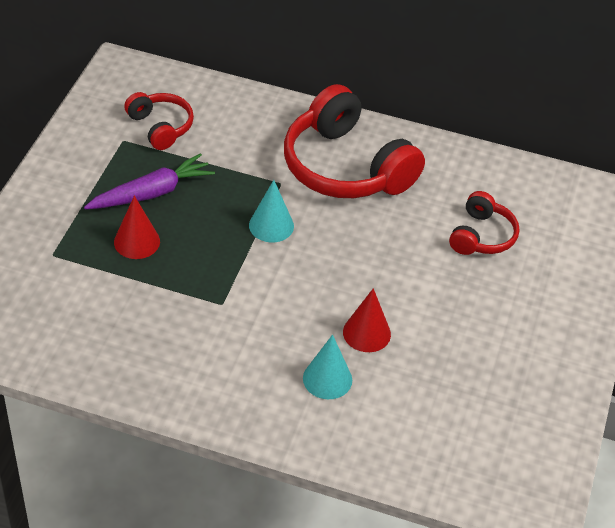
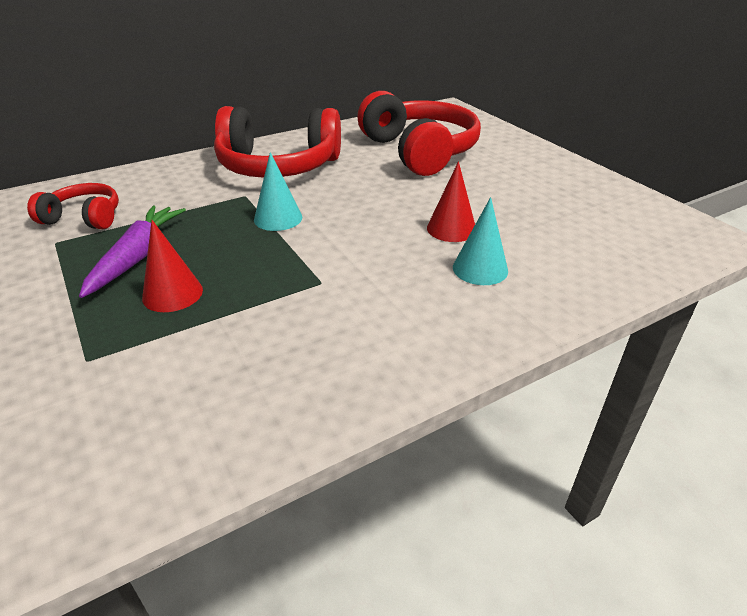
camera: 45 degrees left, 10 degrees down
red headphones [449,191,519,255] -> red headphones [357,91,481,176], size x1.93

